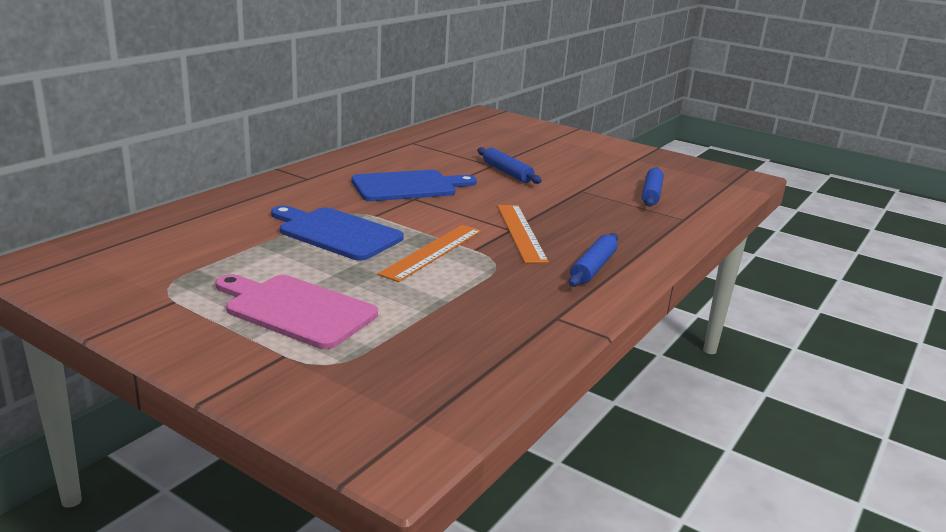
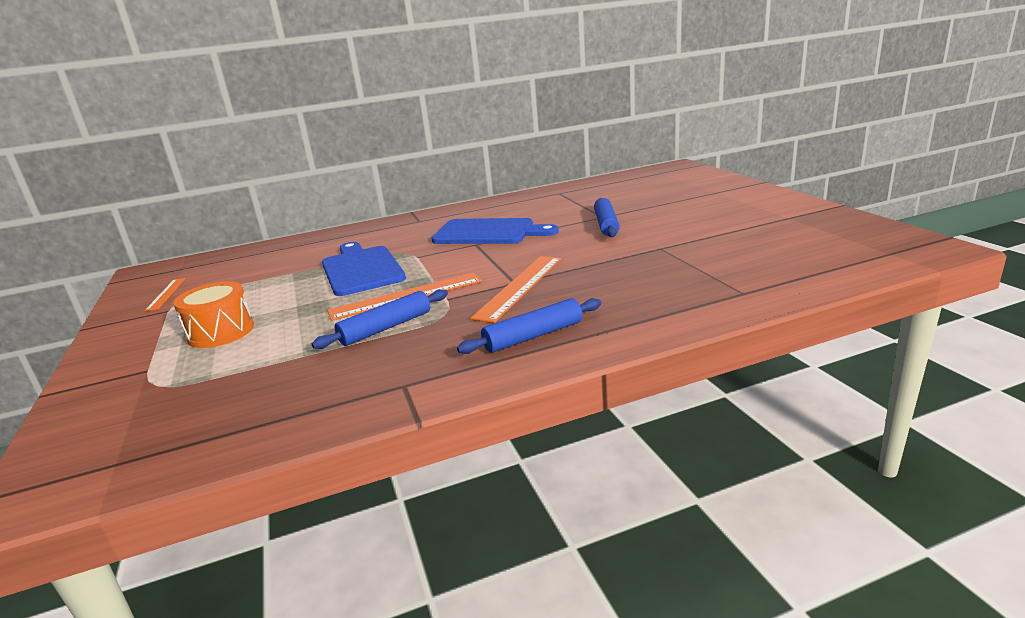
camera: 40 degrees right, 0 degrees up
pink cutting board [215,274,378,349] -> orange drum [173,281,254,348]
blue rolling pin [642,167,664,207] -> blue rolling pin moved to [312,289,448,349]
none -> orange ruler [145,278,186,311]

